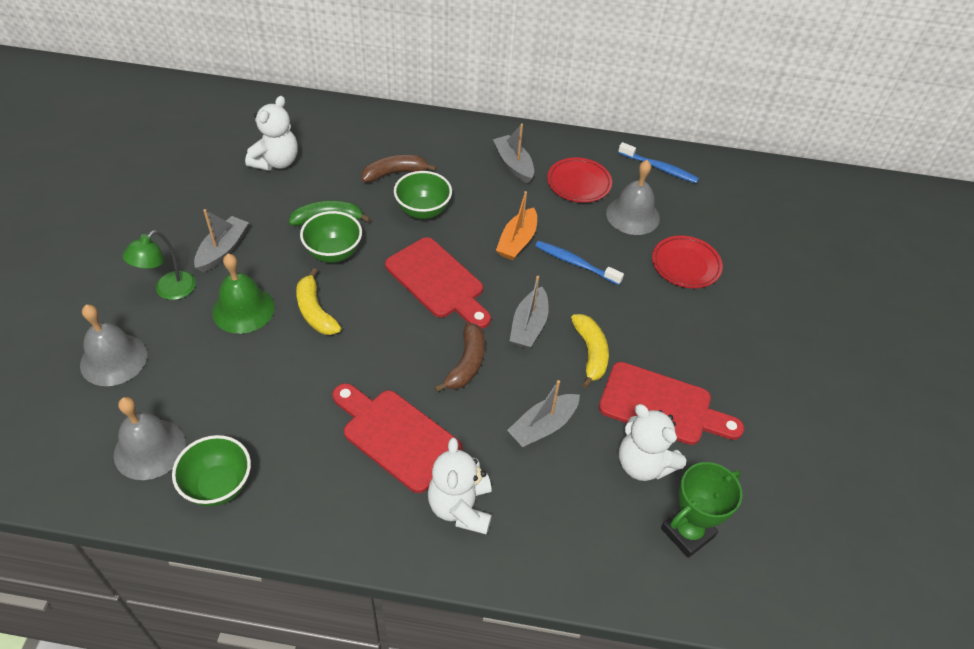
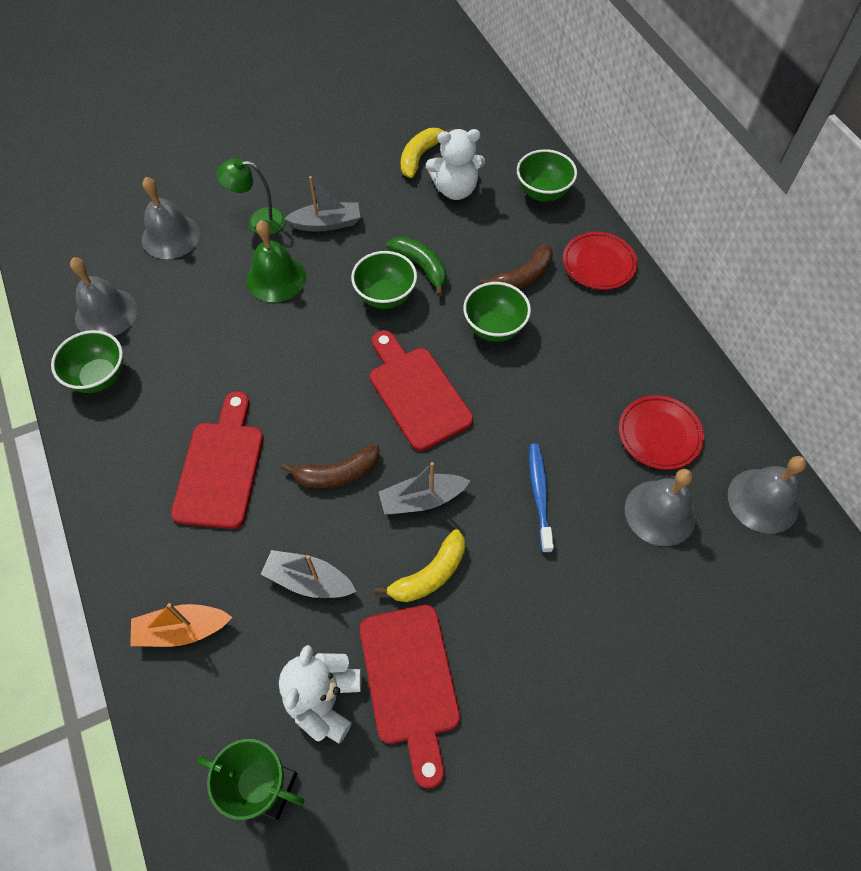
camera: 60 degrees right, 10 degrees up
yellow banana [296,268,341,335] -> yellow banana moved to [401,128,452,178]
brown banana [362,155,437,182] -> brown banana turned 105 degrees clockwise [480,244,553,289]
red cutting board [385,237,491,329] -> red cutting board turned 135 degrees clockwise [370,330,473,451]
white teddy bear [428,438,492,535] -> none
grey boat [493,124,534,183] -> none
orange boat [496,191,537,260] -> orange boat moved to [130,603,232,647]
blue toothbrush [618,142,699,183] -> grey bell [728,456,806,534]
red plate [652,236,723,288] -> red plate moved to [563,232,637,290]
none -> green bowl [517,149,577,202]

